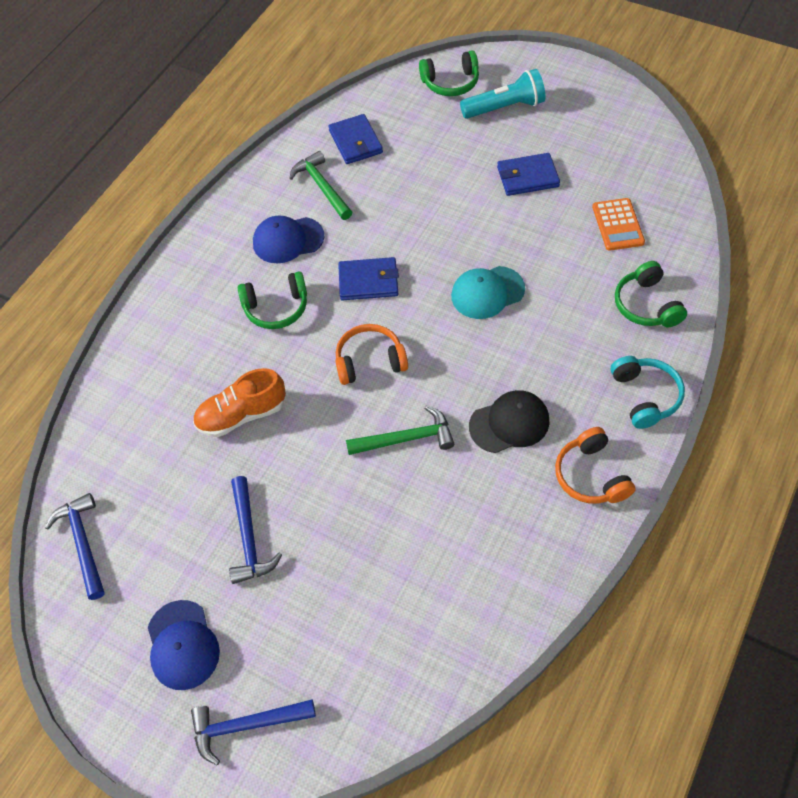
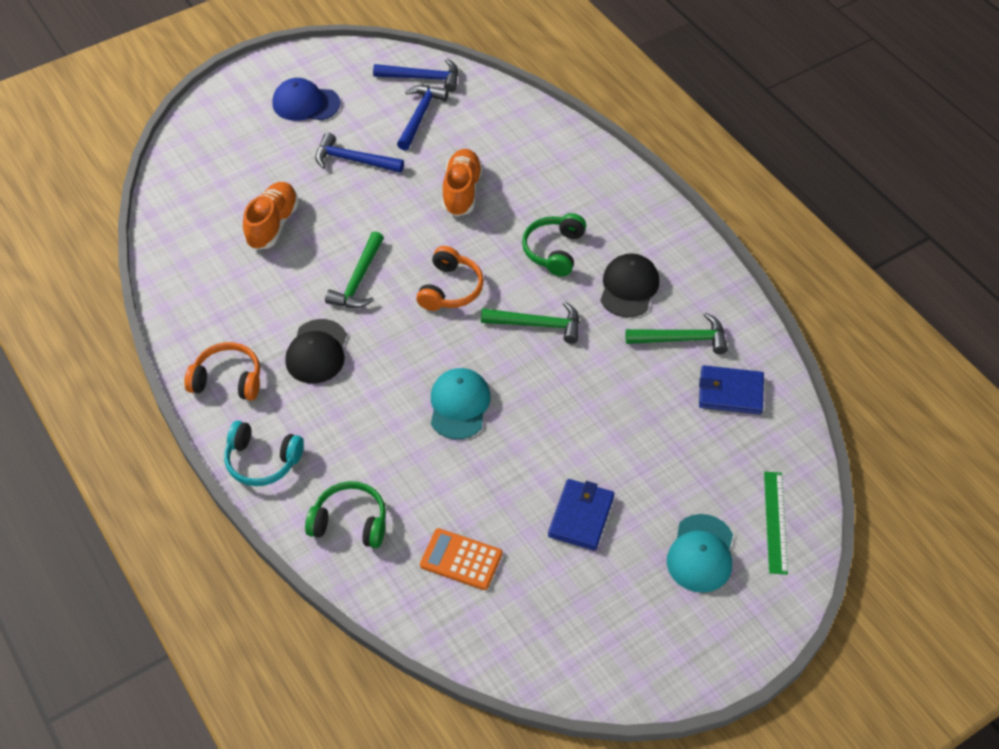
camera: 115 degrees right, 5 degrees down
blue hammer [191,699,316,765] -> blue hammer moved to [397,85,449,151]
blue cap [253,216,324,263] -> black cap [600,253,659,317]
blue wallet [338,257,399,300] -> green hammer [481,302,579,344]
green headphones [419,50,479,96] -> green ruler [764,472,788,575]
turquoise flashlight [460,69,545,119] -> turquoise cap [667,514,733,593]
none -> orange shoe [243,182,299,250]

